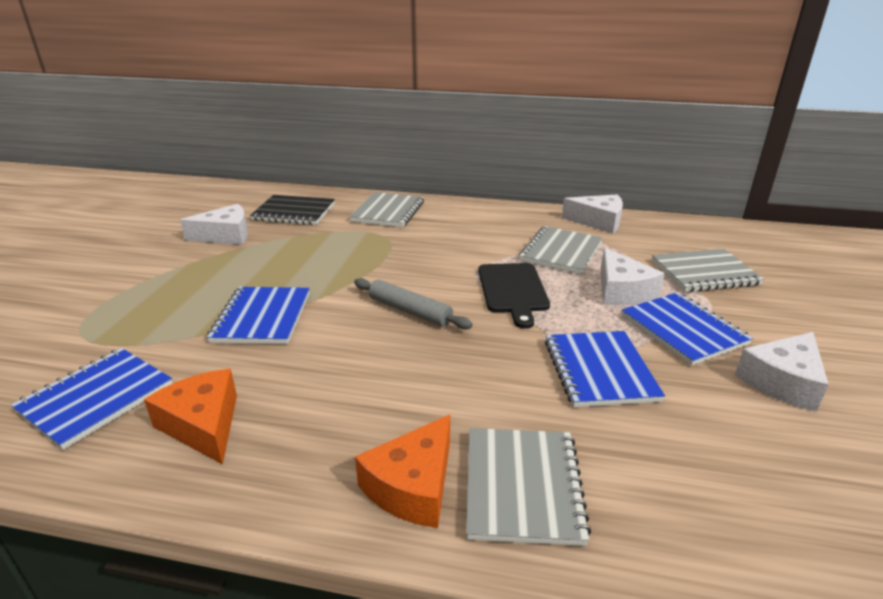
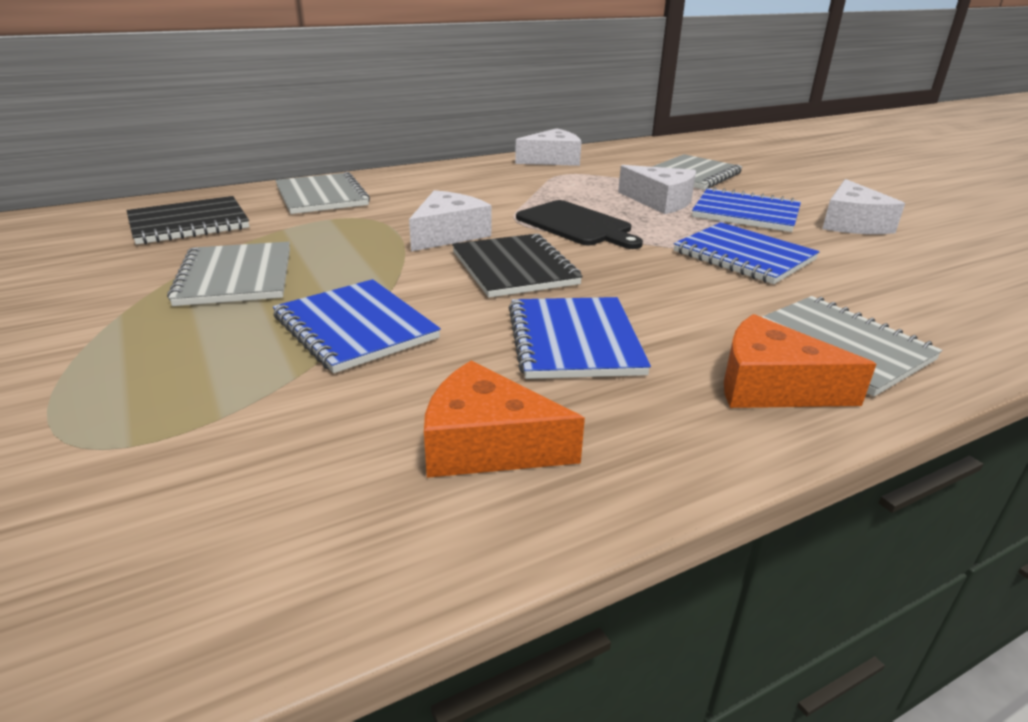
camera: 40 degrees left, 0 degrees up
blue notebook [11,348,172,450] -> blue notebook moved to [509,297,651,379]
white cheese [180,204,248,245] -> white cheese moved to [409,190,491,251]
grey rolling pin [354,278,472,329] -> black notebook [452,234,583,298]
orange cheese [355,415,450,528] -> orange cheese turned 120 degrees clockwise [724,314,876,408]
grey notebook [519,226,603,274] -> grey notebook moved to [167,242,290,306]

